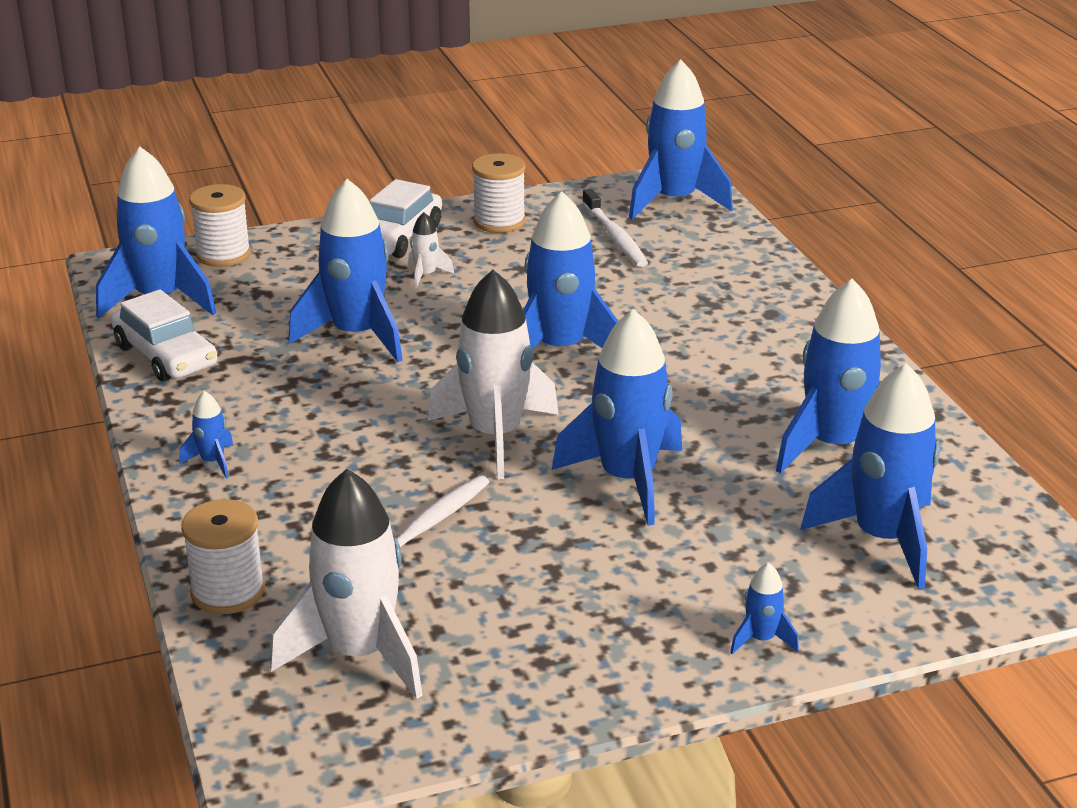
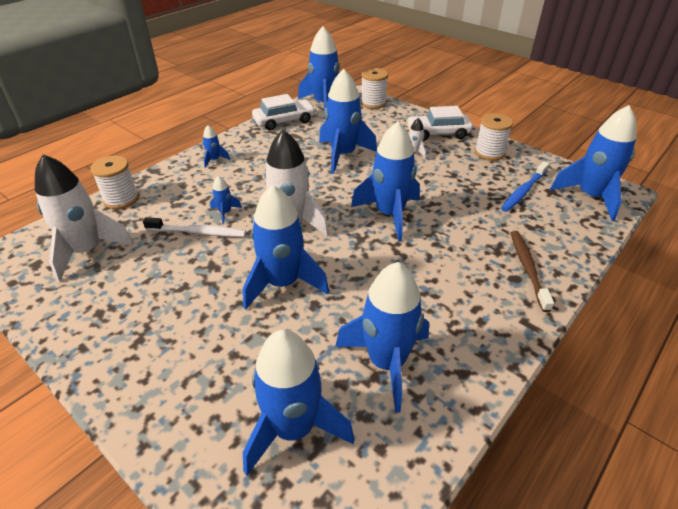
camera: 60 degrees right, 10 degrees up
white car [111,289,218,382] -> white car turned 135 degrees counterclockwise [252,94,316,130]
white toothbrush [582,189,648,267] -> blue toothbrush [501,161,549,212]
blue rocket [730,562,799,654] -> blue rocket moved to [210,176,242,224]
none -> brown toothbrush [511,231,554,312]

